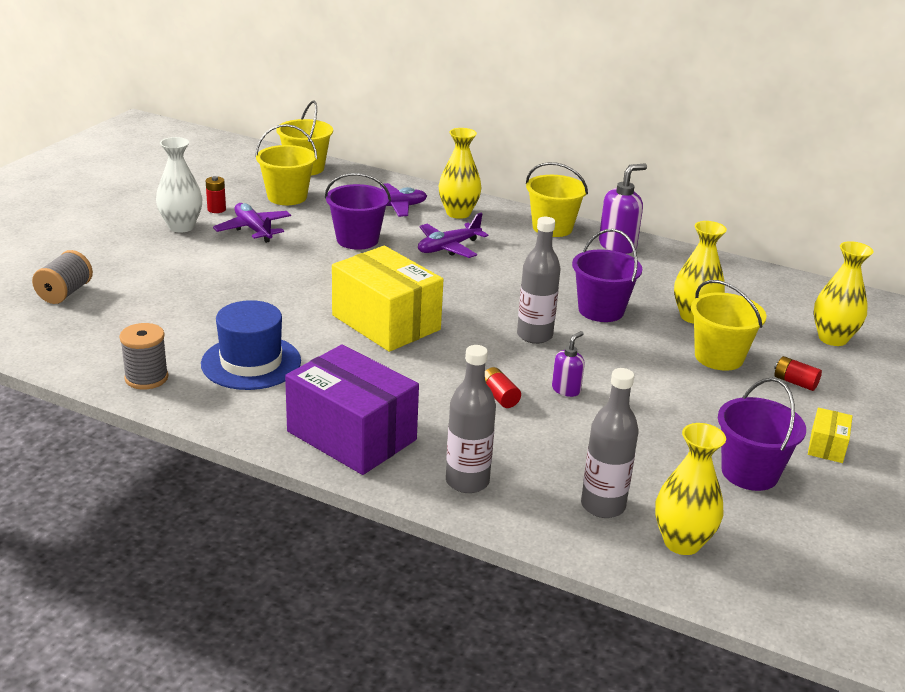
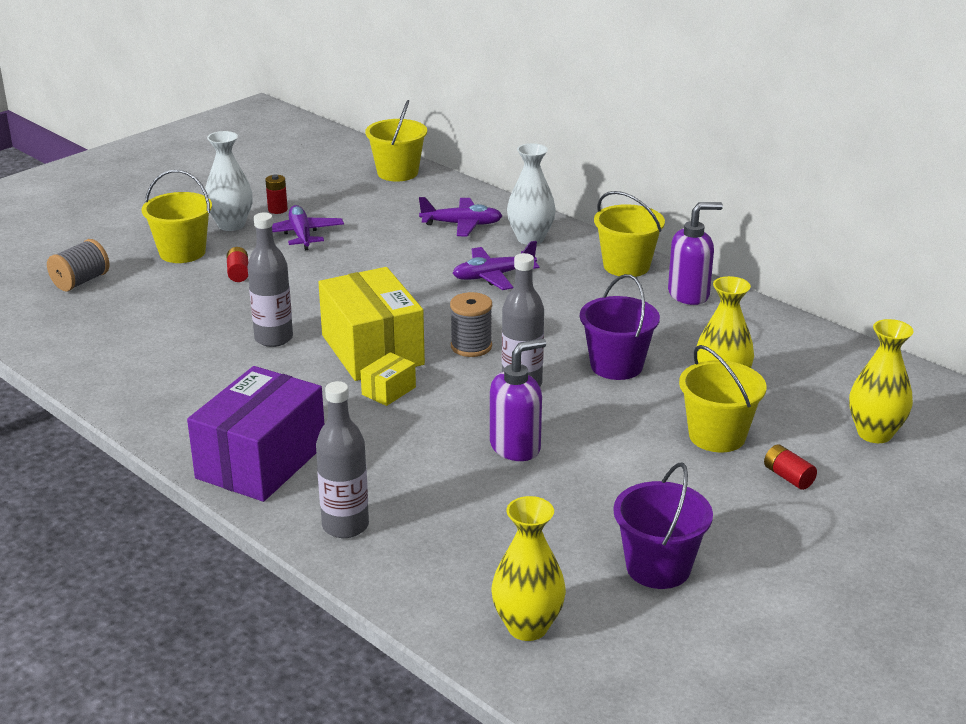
camera: 20 degrees right, 0 degrees up
grey spool [119,323,168,390] -> grey spool moved to [450,292,492,357]
blue hat [201,300,301,390] -> none
yellow bucket [255,124,317,205] -> yellow bucket moved to [142,170,212,263]
purple box [285,345,419,475] -> purple box turned 60 degrees clockwise [187,366,324,502]
purple bucket [325,173,391,250] -> none
yellow vase [439,128,482,219] -> white vase [507,143,556,245]
red battery [485,367,521,408] -> red battery moved to [227,247,248,282]
purple soap dispenser [552,331,585,397] -> purple soap dispenser [490,338,546,461], size x1.70
grey bottle [581,368,639,518] -> grey bottle moved to [247,212,293,347]
yellow box [808,408,853,463] -> yellow box moved to [361,352,416,406]

